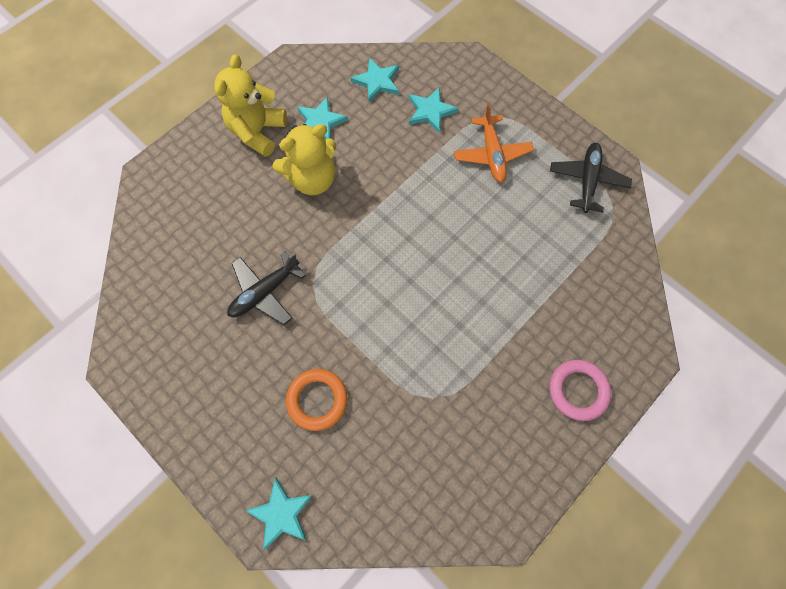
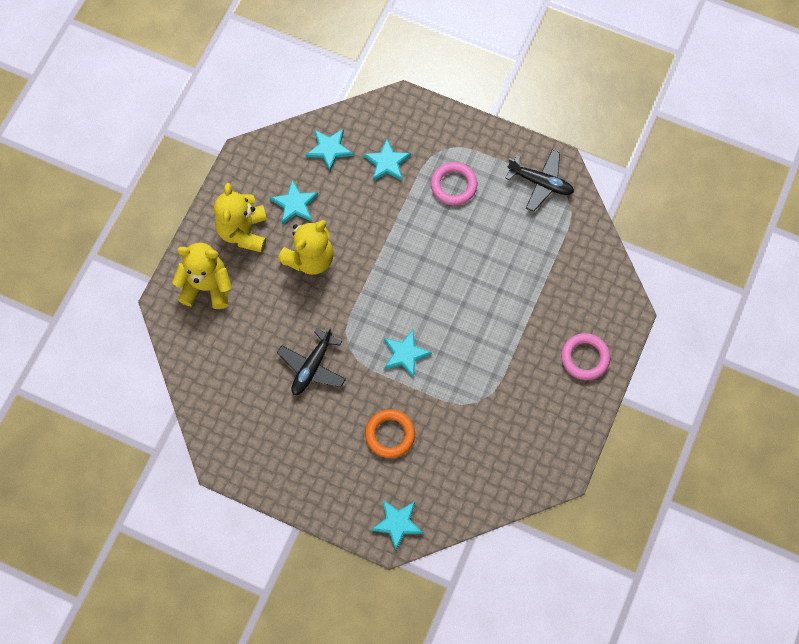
camera: 20 degrees left, 0 degrees up
orange plane [454,103,534,183] -> pink ring [431,162,477,205]
black plane [550,143,632,213] -> black plane turned 120 degrees clockwise [505,150,574,212]
none -> yellow teddy bear [172,243,232,309]
none -> turquoise star [384,330,432,378]

